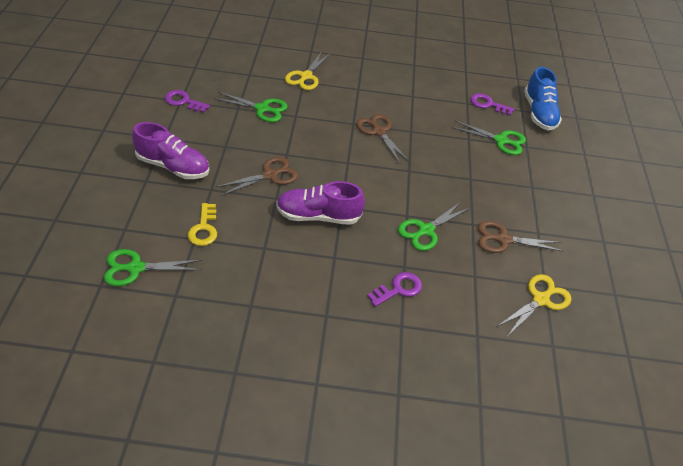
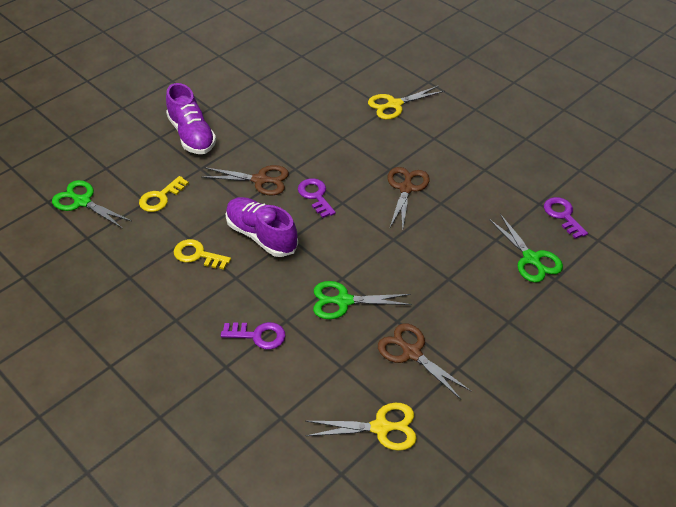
camera: 45 degrees right, 0 degrees up
purple key [165,90,210,113] -> purple key moved to [298,178,336,218]
green scissors [213,92,288,122] -> none
blue shoe [524,67,562,131] -> none
none -> yellow key [174,239,231,270]

